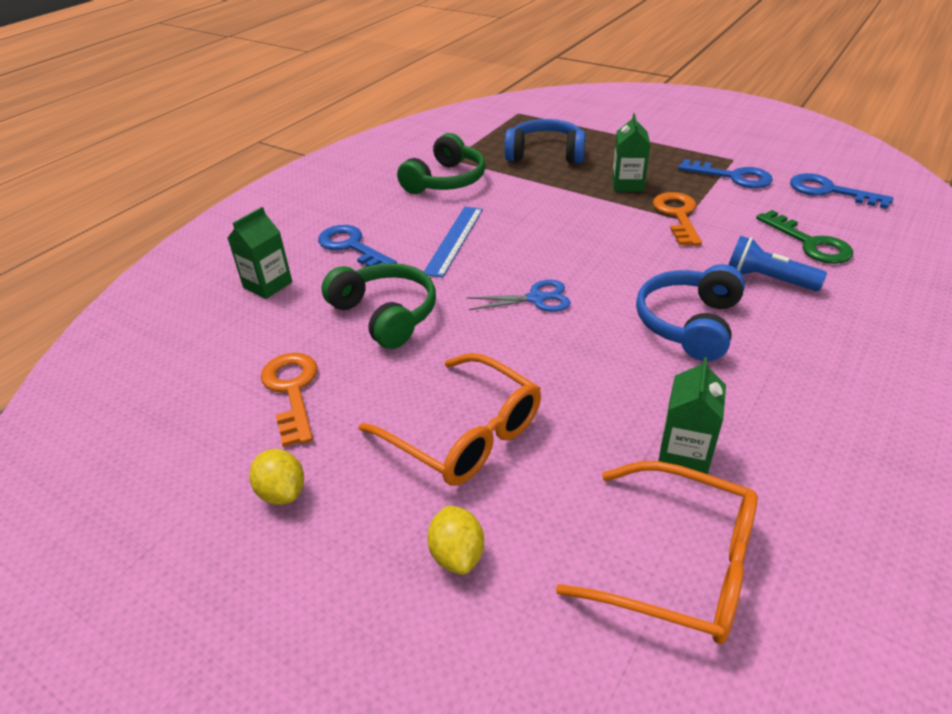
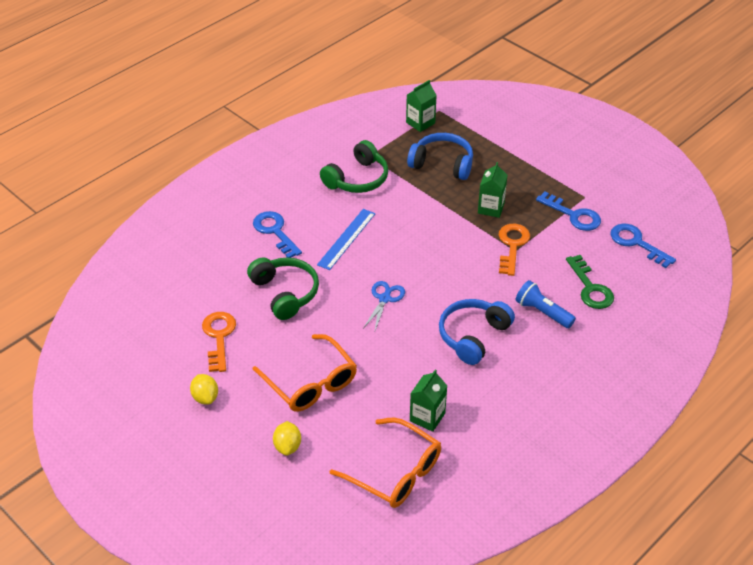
camera: 10 degrees right, 5 degrees up
green carton [228,207,292,299] -> green carton moved to [406,80,437,132]
blue scissors [467,280,571,312] -> blue scissors turned 75 degrees counterclockwise [364,281,405,330]

